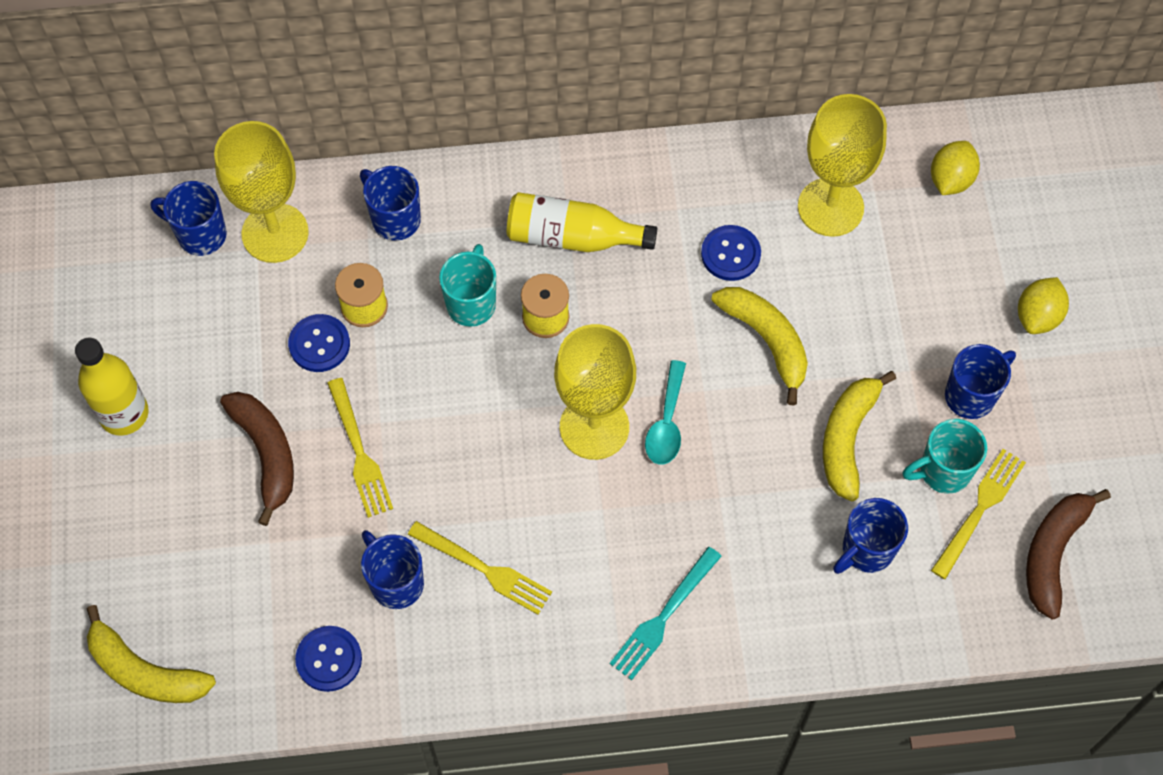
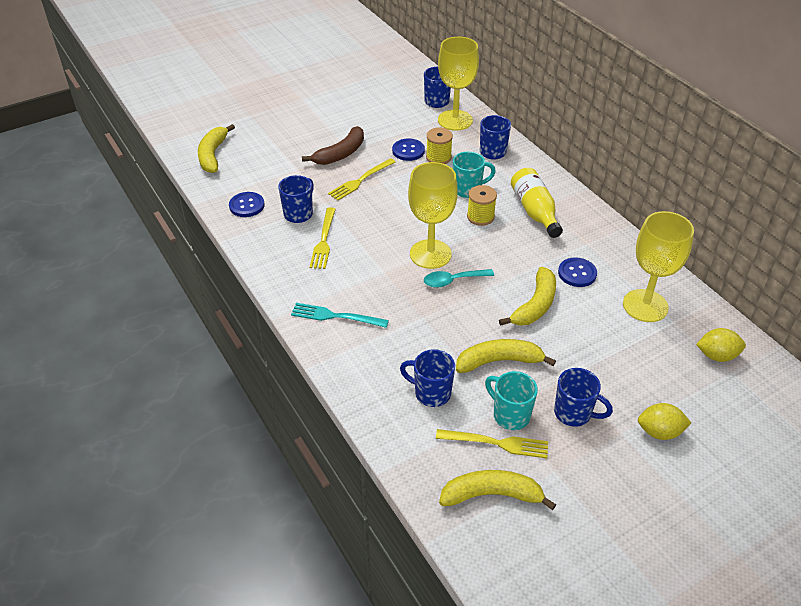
camera: 65 degrees right, 20 degrees down
yellow bottle [75,337,149,436] -> none
brown banana [1026,489,1111,620] -> yellow banana [439,470,556,510]

